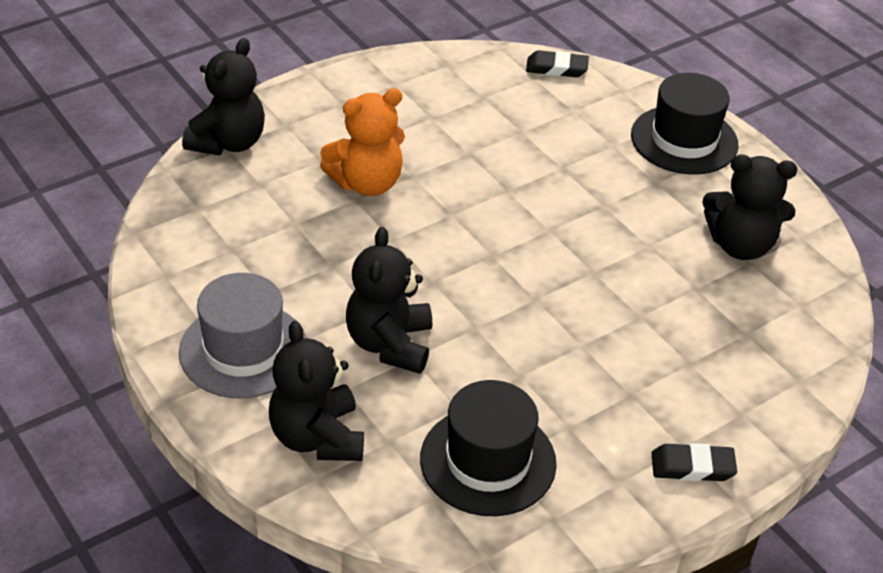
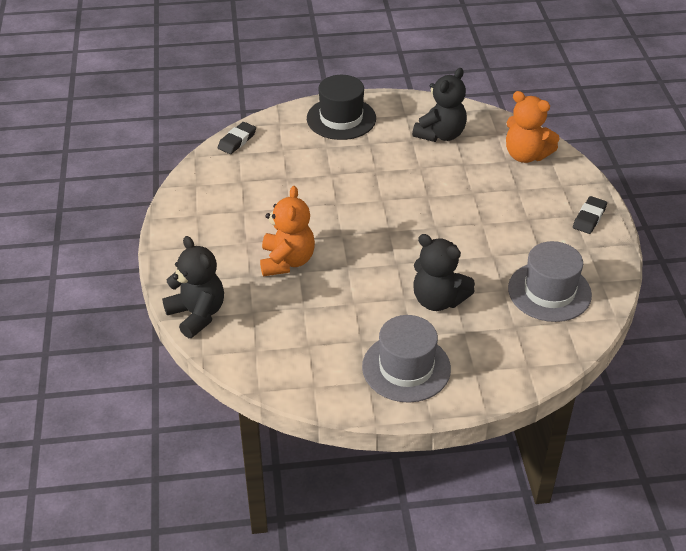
camera: 60 degrees left, 0 degrees up
black teddy bear [269,321,364,461] -> none
black hat [420,380,557,516] -> grey hat [508,241,592,322]
none -> orange teddy bear [506,91,560,163]

